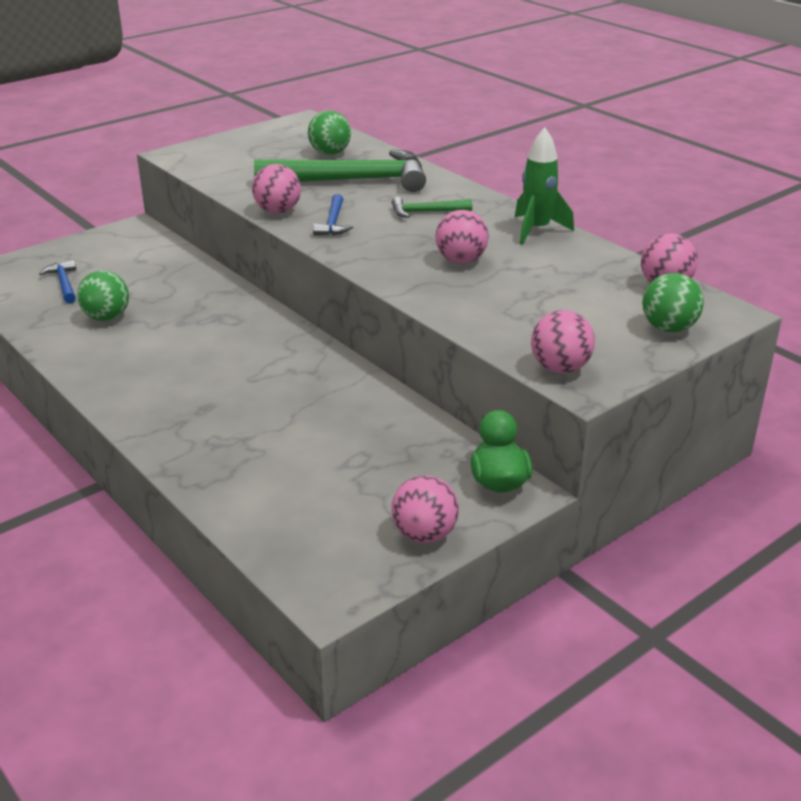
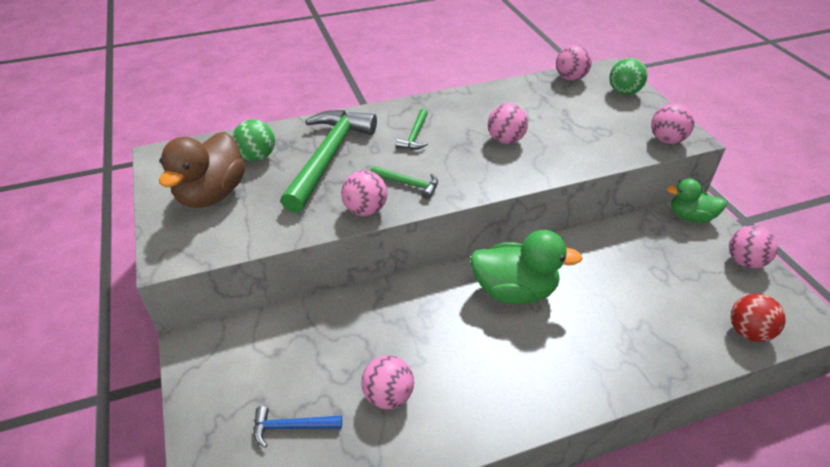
camera: 70 degrees left, 10 degrees up
green ball [77,271,129,321] -> pink ball [362,355,414,409]
blue hammer [313,194,353,235] -> green hammer [370,166,438,199]
green rocket [515,128,574,245] -> none
none -> brown duck [159,132,245,208]
none -> green duck [470,230,583,304]
none -> red ball [731,294,785,342]

